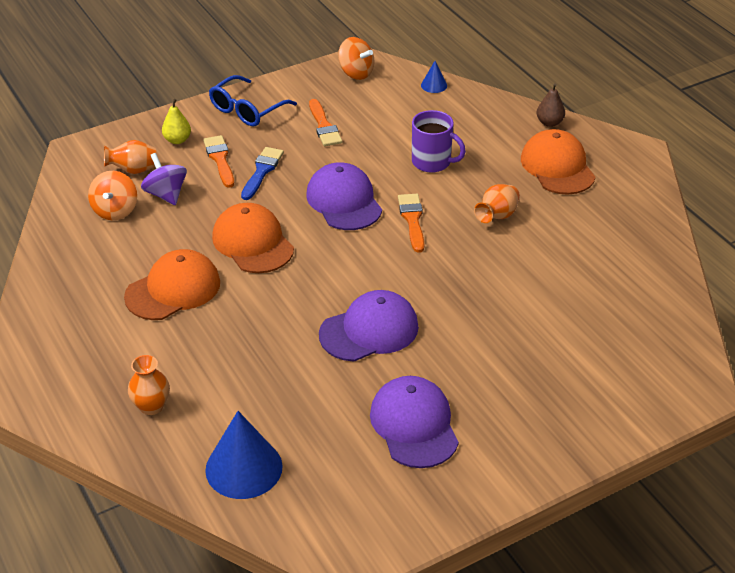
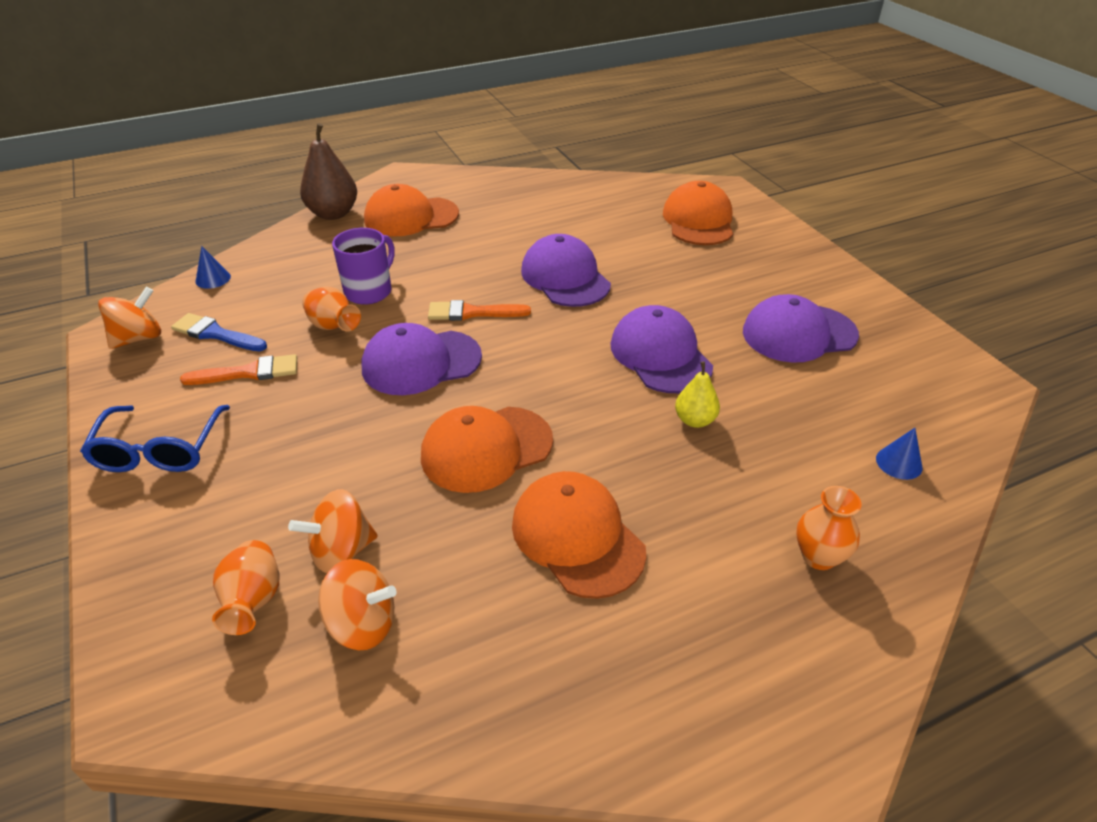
camera: 85 degrees left, 0 degrees up
purple spinning top [141,153,187,205] -> orange spinning top [288,489,378,573]
yellow pear [162,99,191,144] -> yellow pear moved to [675,361,720,428]
orange brush [203,135,234,188] -> none
blue cone [205,411,283,499] -> blue cone [876,428,922,480], size x0.48
blue glasses [209,75,297,126] -> blue glasses turned 45 degrees clockwise [80,405,230,472]
blue brush [241,147,284,200] -> blue brush moved to [171,313,267,352]
orange vase [474,184,520,223] -> orange vase moved to [302,287,361,332]
brown pear [537,83,565,127] -> brown pear [300,123,357,220], size x1.74
none -> purple cap [521,234,611,307]
none -> orange cap [663,181,733,245]

